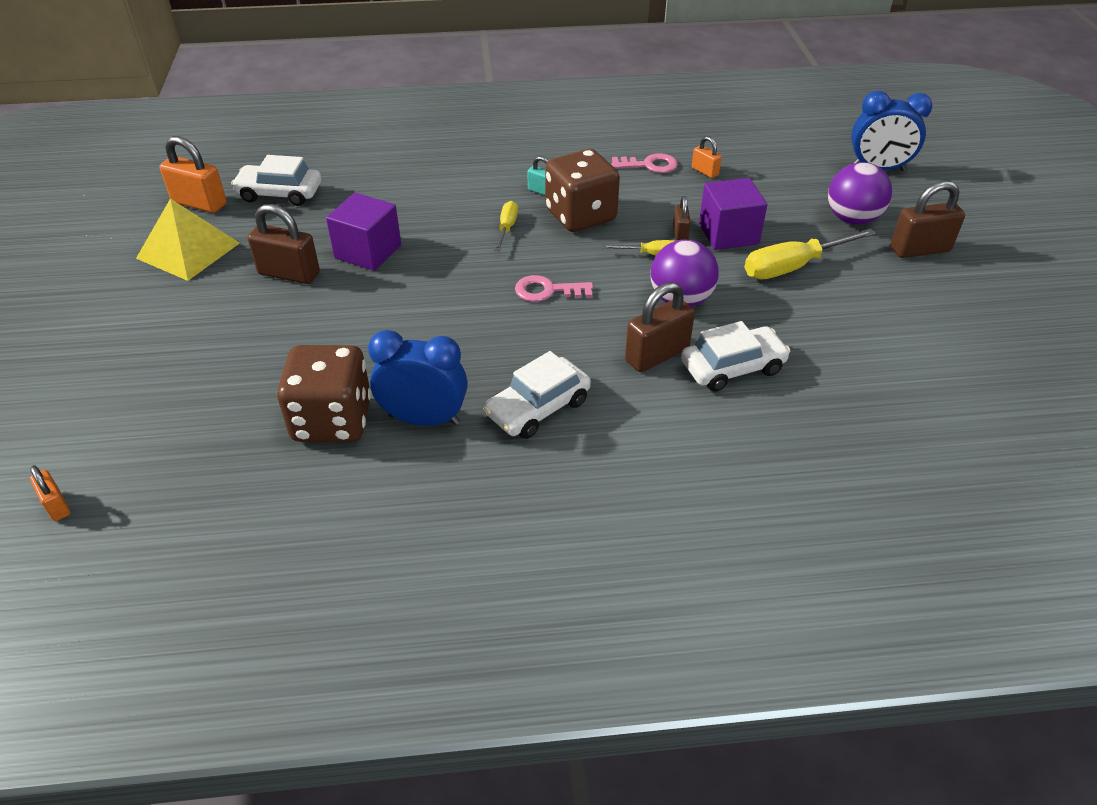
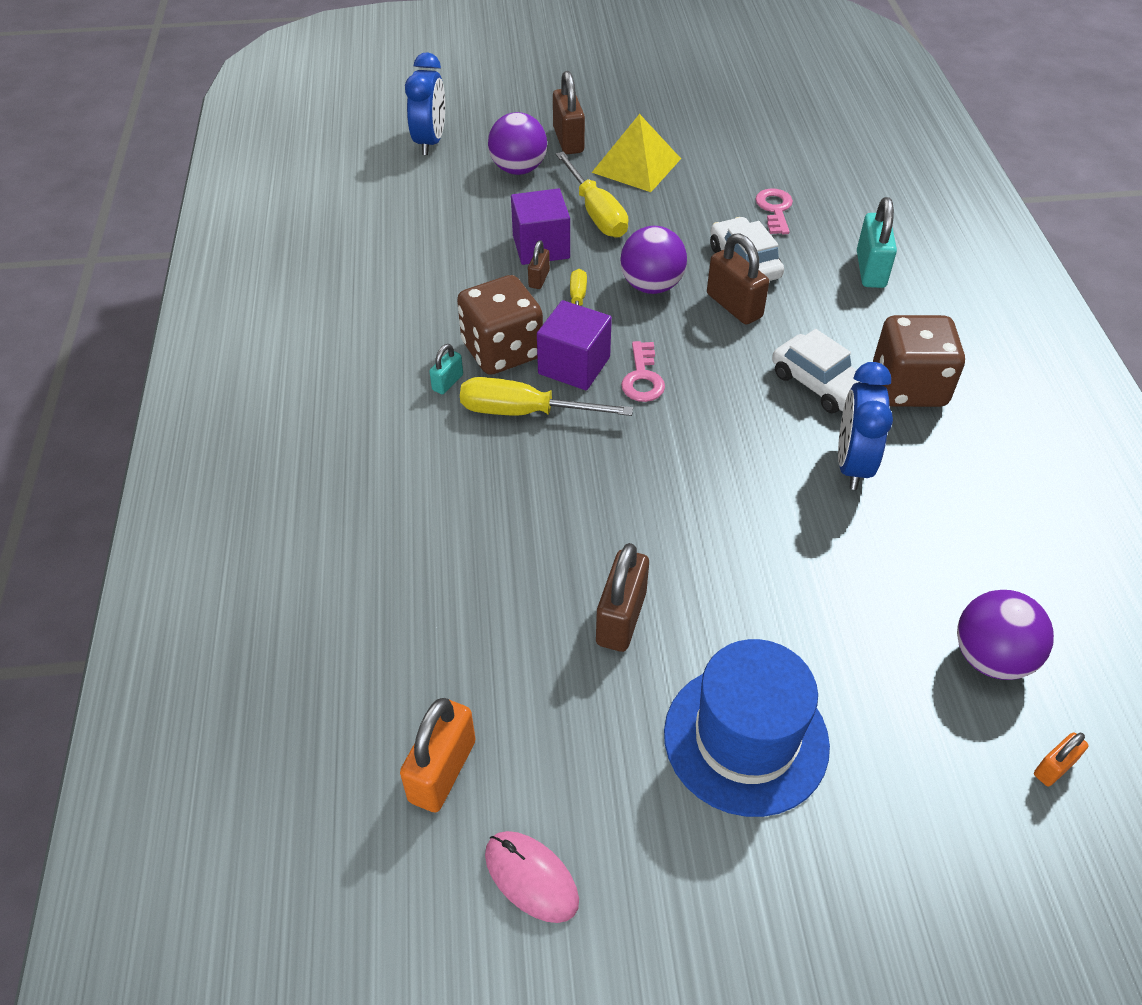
camera: 90 degrees left, 5 degrees up
yellow pyramid [136,198,240,281] -> yellow pyramid moved to [592,114,681,192]
white car [231,155,321,206] -> none
brown dice [277,345,371,442] -> brown dice moved to [873,315,965,407]
purple cube [326,193,401,271] -> purple cube moved to [537,300,612,390]
yellow screwdriver [495,201,518,251] -> yellow screwdriver [460,377,633,416], size x1.80
pink key [611,153,678,173] -> pink key moved to [755,188,793,234]
brown padlock [673,196,691,241] -> brown padlock turned 75 degrees counterclockwise [528,240,550,289]
orange padlock [692,136,722,178] -> none
none -> pink mouse [485,831,579,923]
none -> blue hat [664,639,830,817]
none -> turquoise padlock [857,197,897,288]
none -> purple ball [957,590,1054,680]

